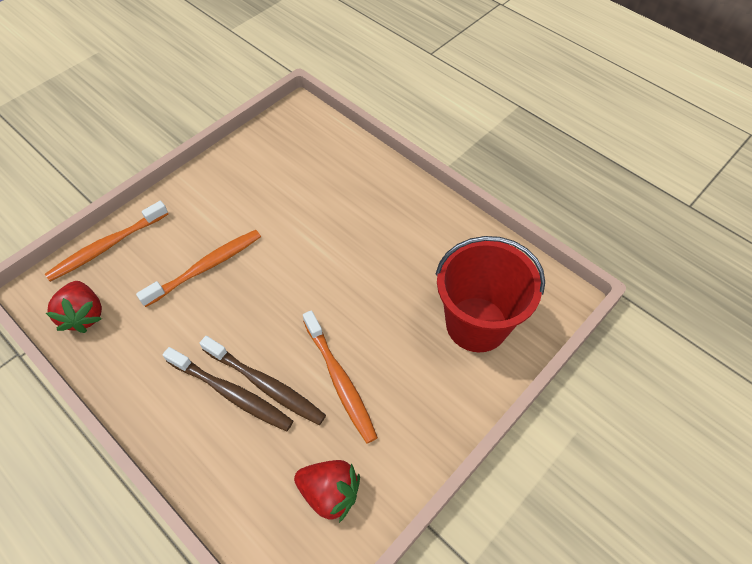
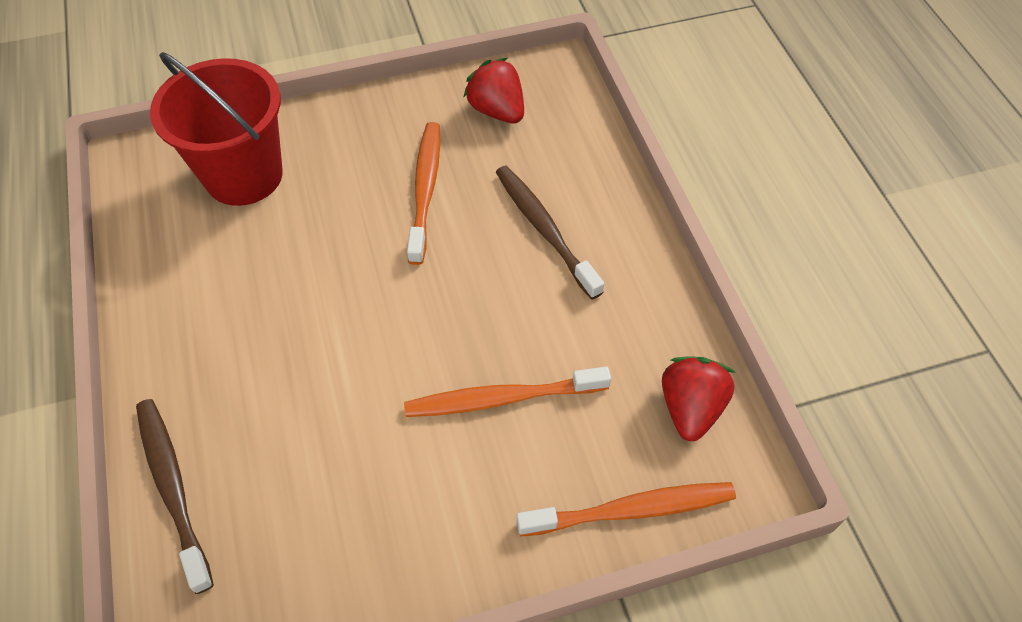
camera: 150 degrees left, 0 degrees up
brown toothbrush [199,336,326,425] -> brown toothbrush moved to [136,399,214,594]

